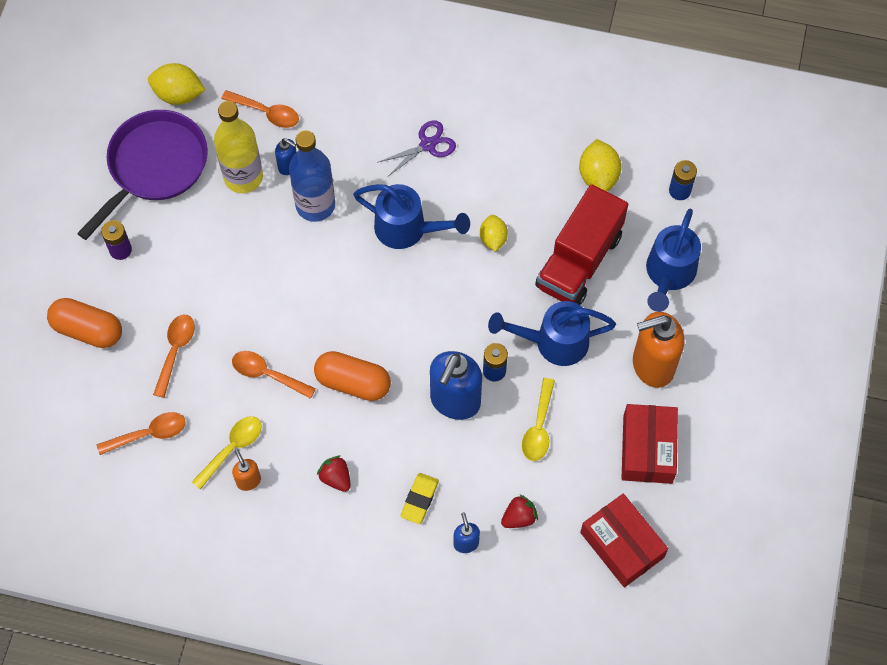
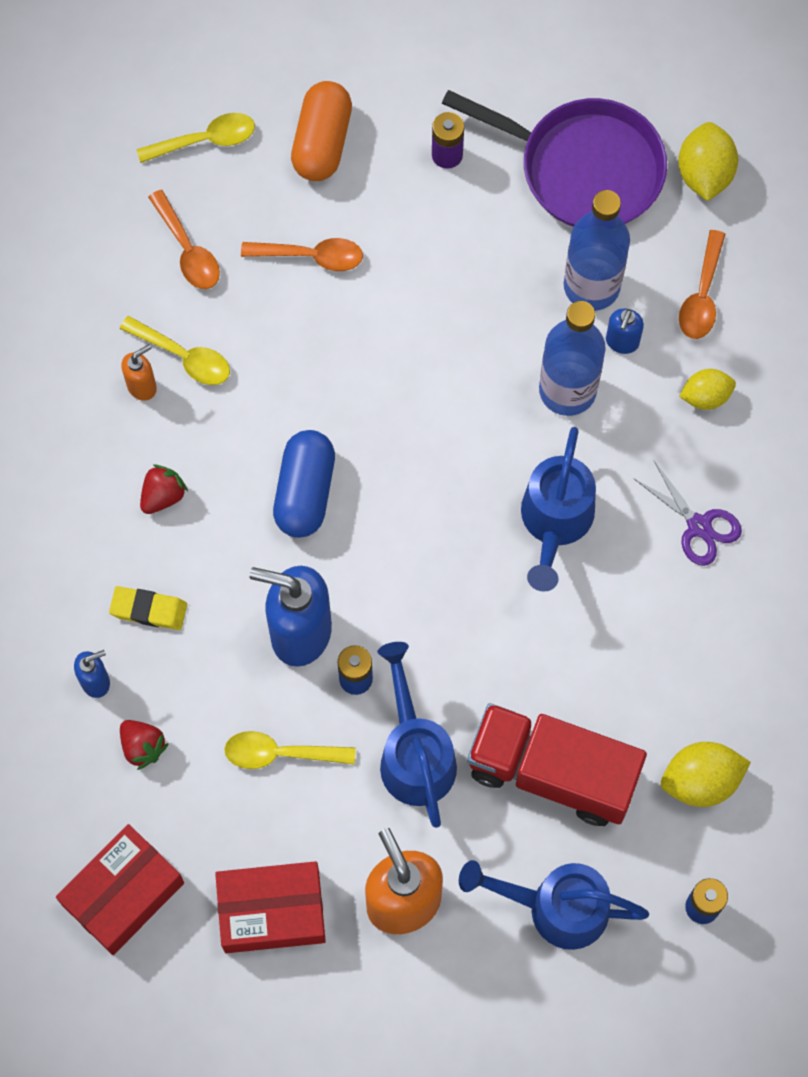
camera: 80 degrees right, 5 degrees up
yellow bottle [214,101,263,193] -> blue bottle [564,190,630,311]
orange spoon [232,351,316,399] -> none
orange capsule [314,351,391,401] -> blue capsule [273,430,335,538]
yellow lemon [480,215,508,252] -> yellow lemon moved to [679,369,736,410]
none -> yellow spoon [137,113,255,163]

